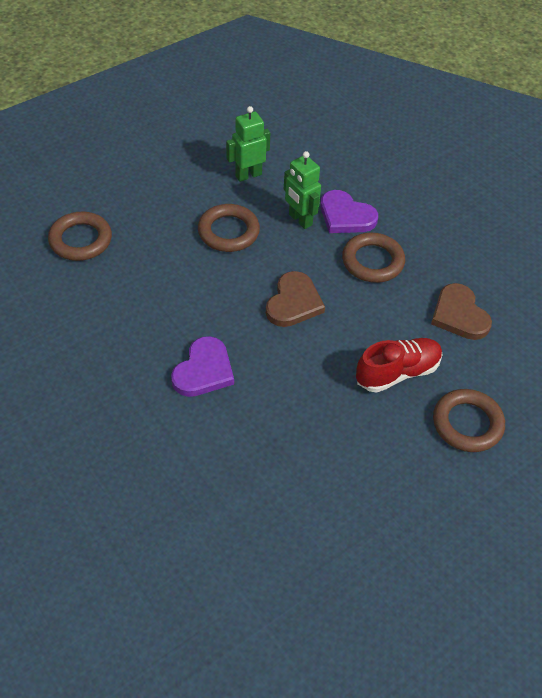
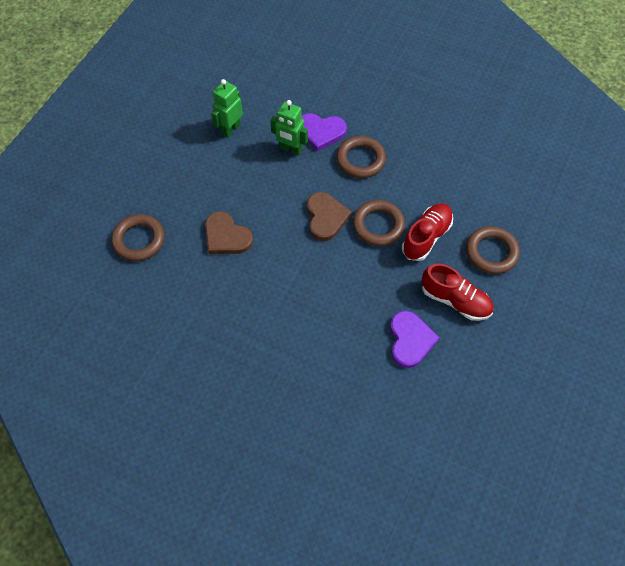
camera: 25 degrees left, 10 degrees up
purple heart [171,336,234,397] -> purple heart moved to [390,311,440,368]
brown ring [198,204,260,252] -> brown ring moved to [353,200,405,246]
brown heart [431,283,492,340] -> brown heart moved to [205,211,253,254]
none -> red shoe [421,264,494,321]

